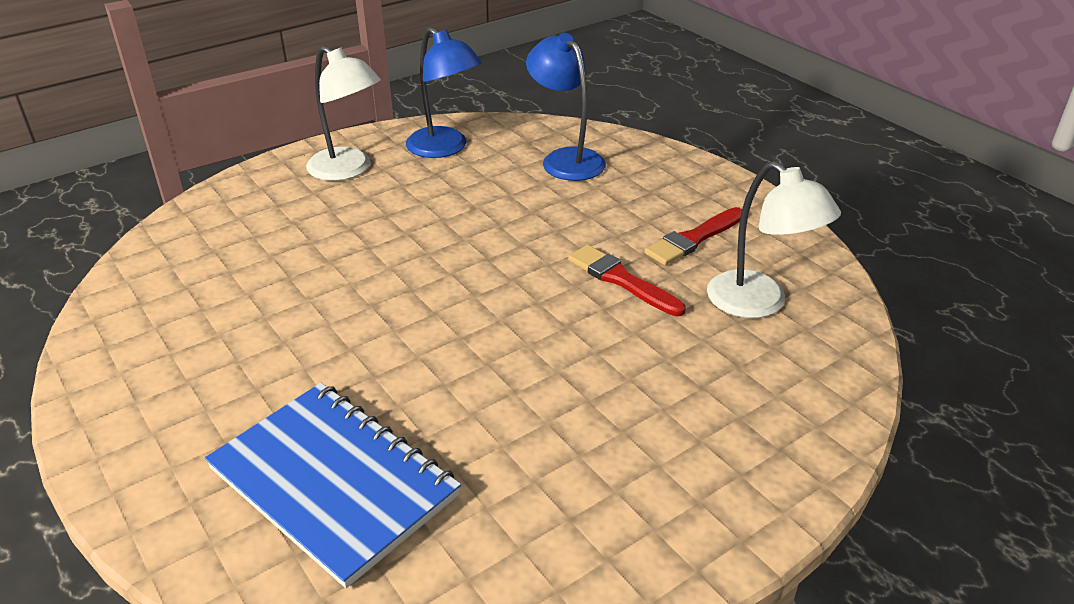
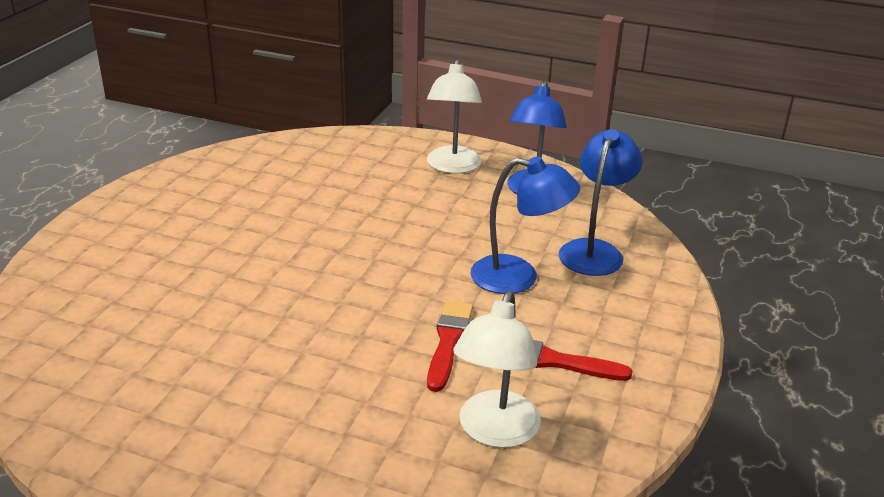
camera: 55 degrees right, 5 degrees down
blue notebook [205,383,461,588] -> none
none -> blue lamp [470,156,580,294]

